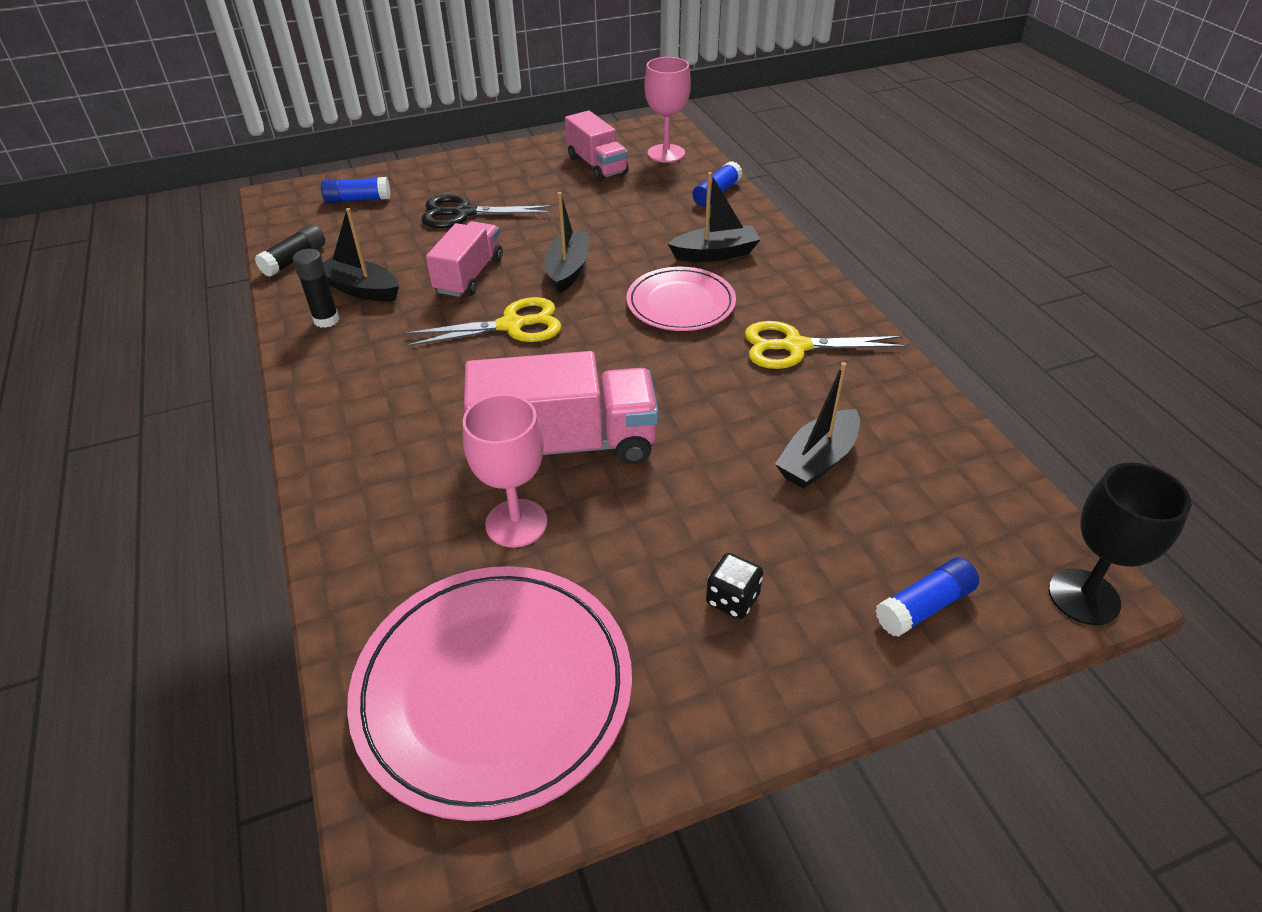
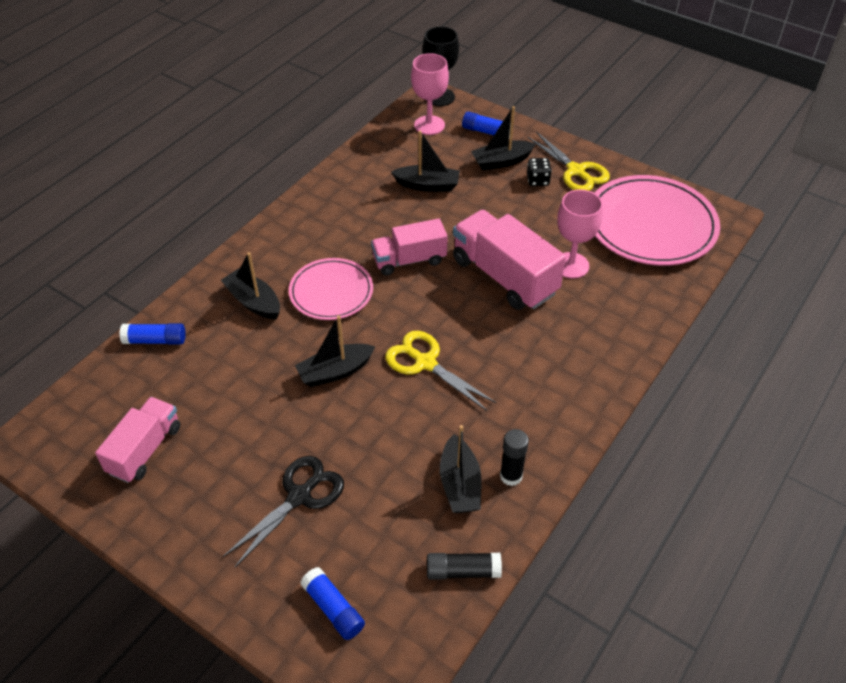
camera: 125 degrees left, 5 degrees up
black scissors [421,194,553,228] -> black scissors turned 105 degrees counterclockwise [223,456,344,567]
pink truck [426,221,503,297] -> pink truck moved to [371,218,448,275]
pink goblet [644,57,691,162] -> pink goblet moved to [411,53,449,135]
yellow scissors [745,321,907,369] -> yellow scissors moved to [527,132,610,191]
none -> black boat [471,106,536,170]

